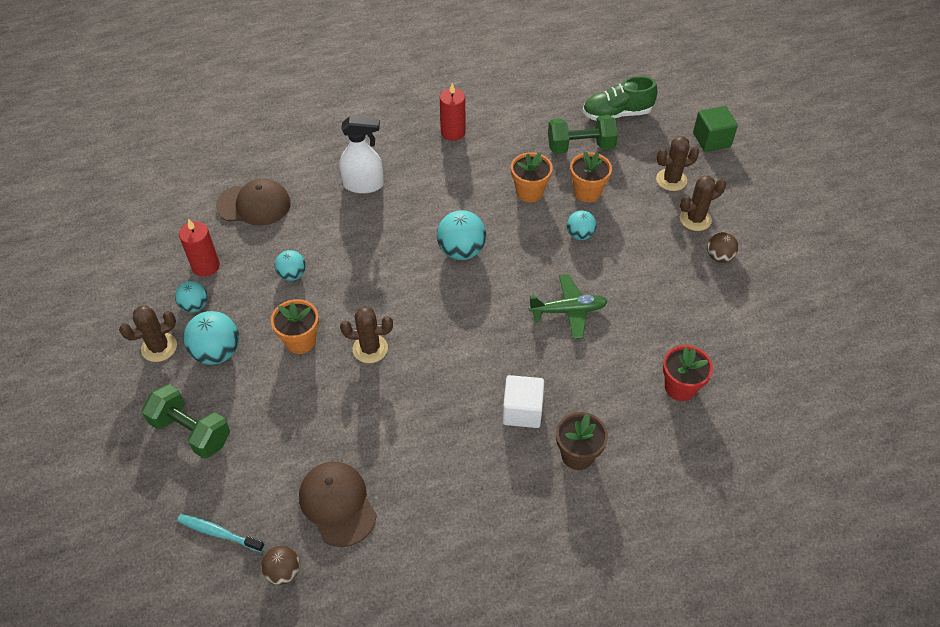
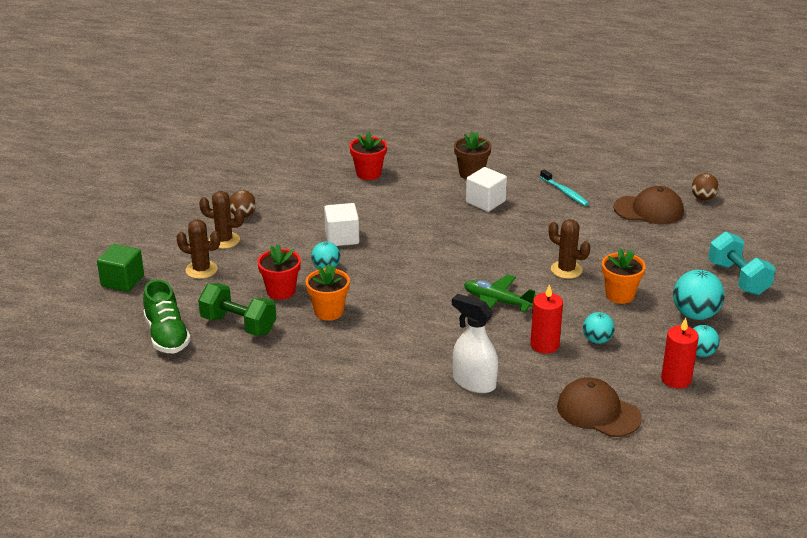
camera: 145 degrees left, 20 degrees down
brown cactus [119,305,177,362] -> none
green dumbbell [142,384,230,459] -> turquoise dumbbell [708,232,775,295]
turquoise toothbrush [177,514,265,552] -> turquoise toothbrush moved to [540,169,589,206]
brown cap [299,461,377,547] -> brown cap turned 90 degrees counterclockwise [613,186,684,224]
turquoise ball [437,210,486,260] -> none
red candle [440,83,465,141] -> red candle moved to [530,284,563,354]
green plane [529,274,608,339] -> green plane moved to [464,274,536,312]
orange flower pot [570,151,612,202] -> red flower pot [257,244,301,300]
green shoe [583,76,658,121] -> green shoe turned 45 degrees clockwise [143,279,191,353]
none -> white cube [324,203,359,246]

